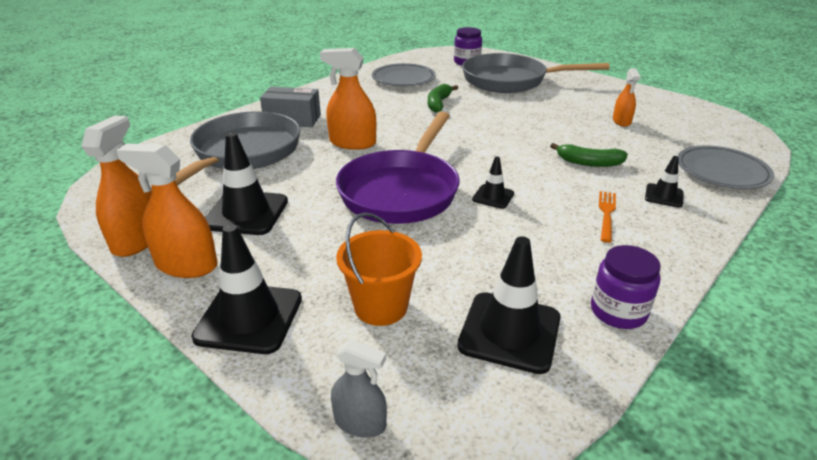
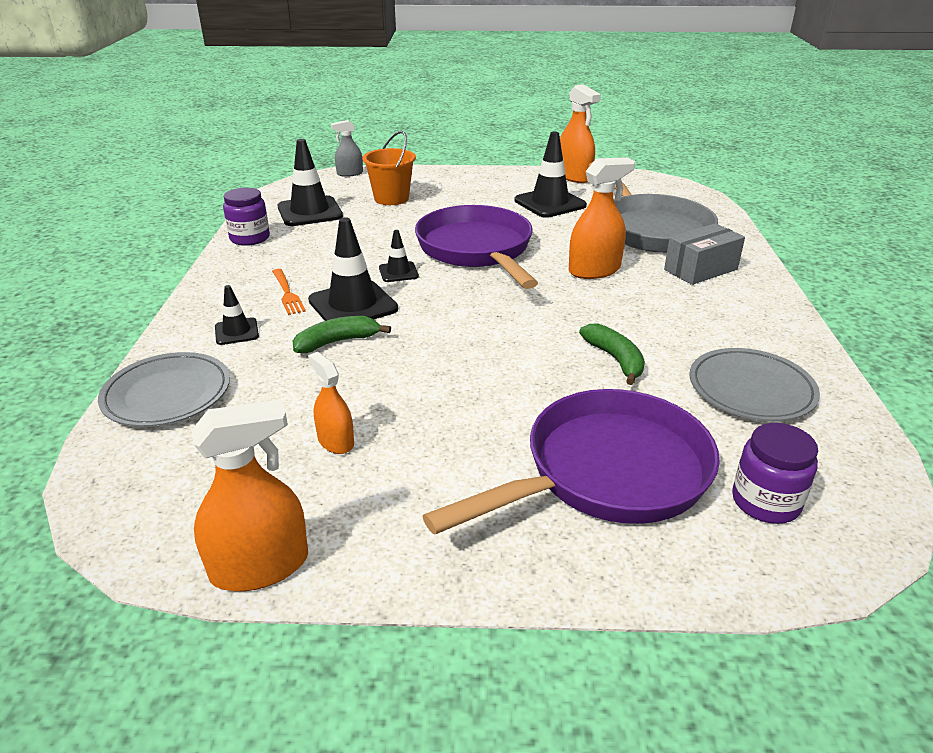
camera: 140 degrees right, 0 degrees up
orange spray bottle [116,144,218,278] -> orange spray bottle moved to [191,400,308,591]
black traffic cone [191,224,302,354] -> black traffic cone moved to [308,218,398,321]
grey pan [462,53,610,93] -> purple pan [423,389,720,535]

